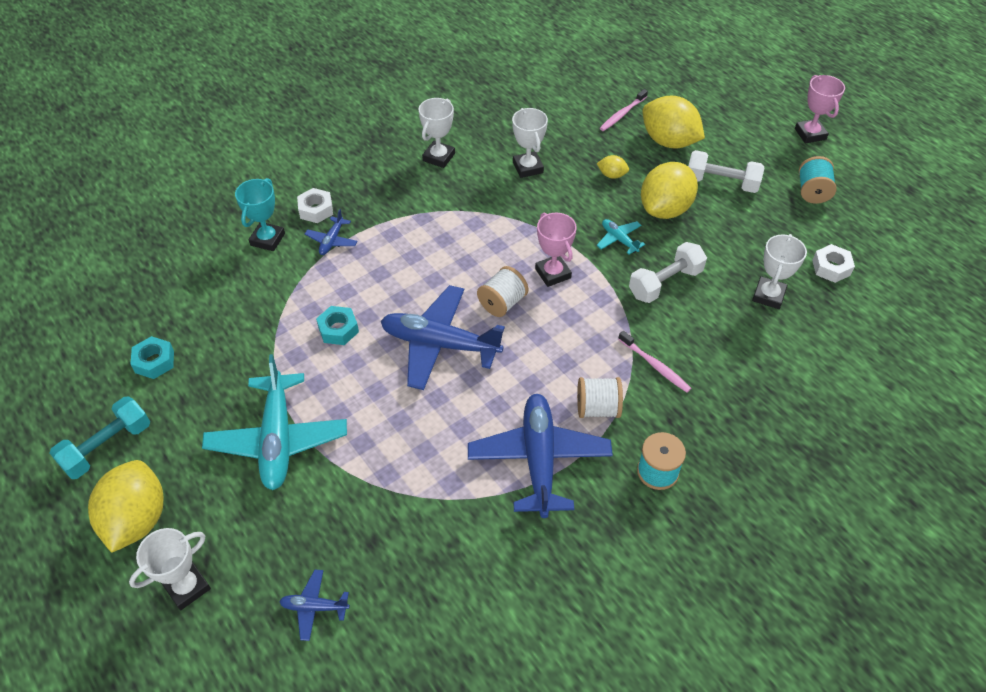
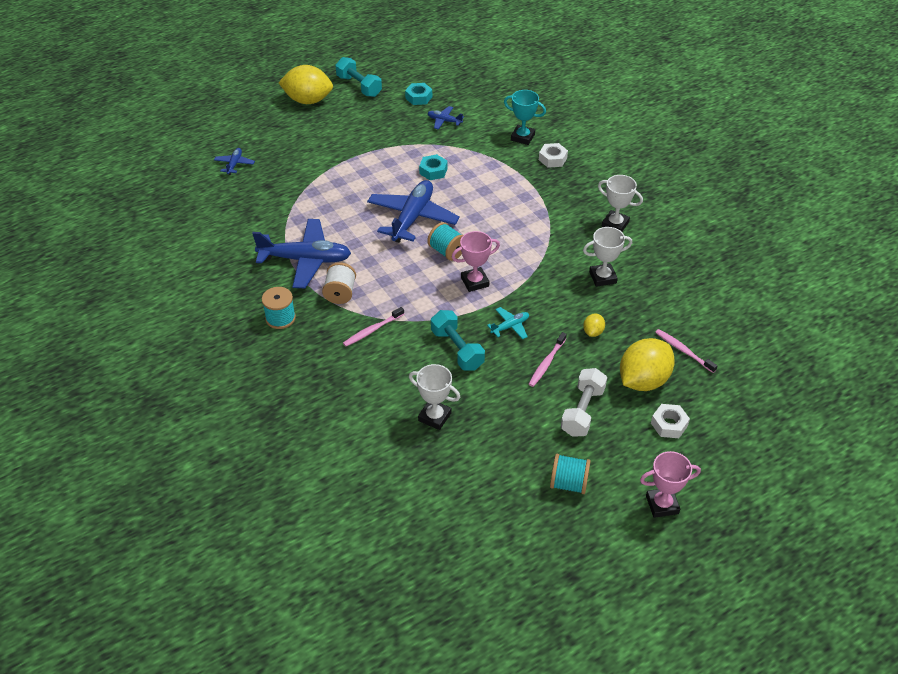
camera: 95 degrees right, 5 degrees down
white trophy [129,528,211,610] -> none
turquoise plane [202,354,347,490] -> none
blue plane [305,209,358,255] -> blue plane moved to [428,106,464,130]
white spool [477,266,528,317] -> turquoise spool [427,222,463,261]
white dumbbell [629,242,707,303] -> turquoise dumbbell [431,310,485,371]
yellow lemon [641,162,698,219] -> pink toothbrush [529,332,567,387]
white nut [812,244,855,283] -> white nut moved to [651,404,690,438]

